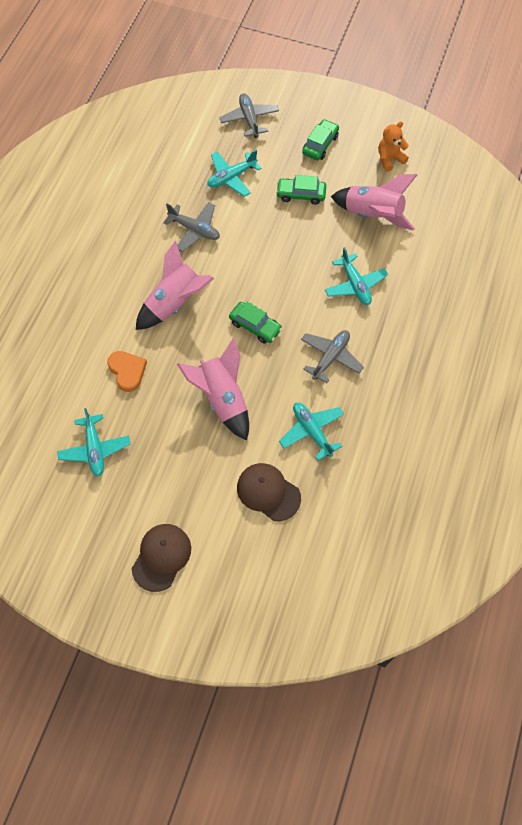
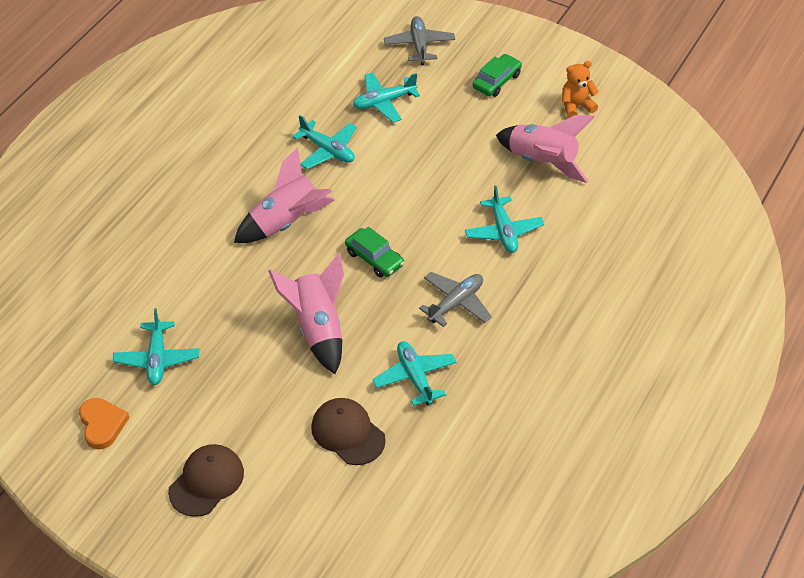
camera: 10 degrees right, 15 degrees down
orange heart [107,351,147,392] -> orange heart moved to [79,398,129,449]
grey plane [163,202,220,252] -> turquoise plane [292,115,357,169]
green car [276,175,326,205] -> none

